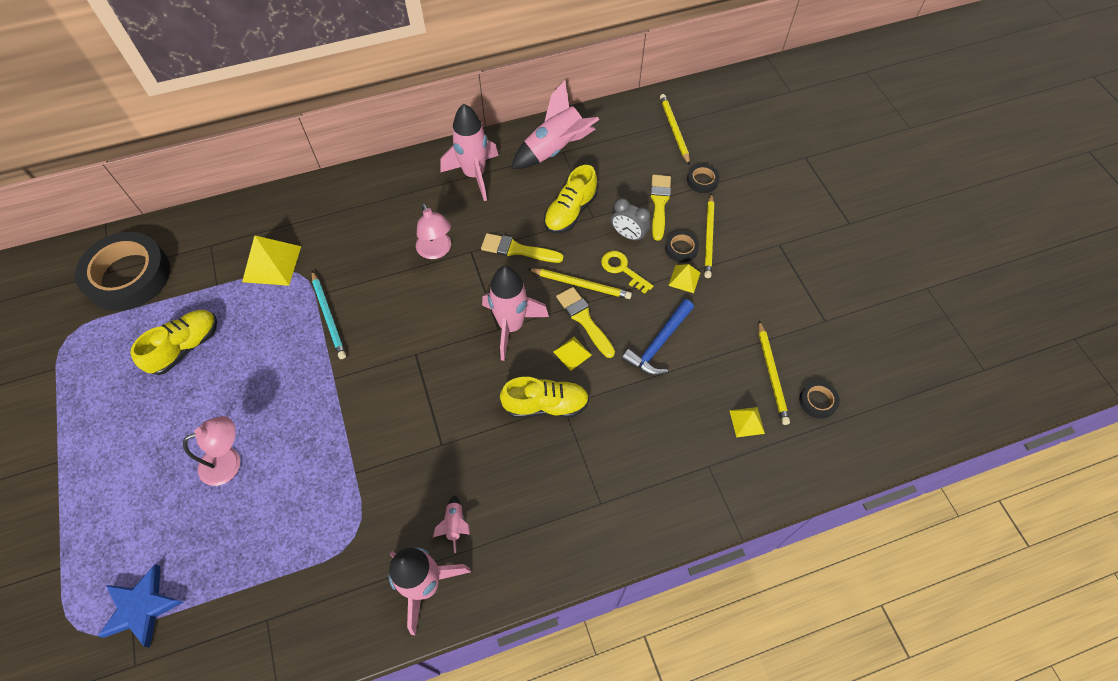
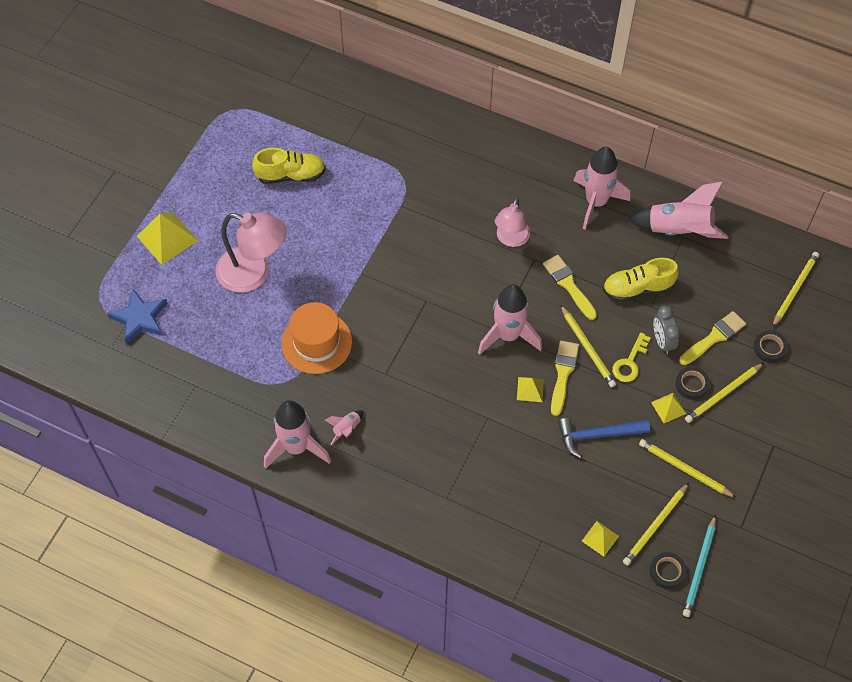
camera: 45 degrees right, 0 degrees up
black tape [75,232,170,311] -> none
pink lamp [183,416,240,486] -> pink lamp [216,213,286,293], size x1.59
yellow pyramid [242,235,301,286] -> yellow pyramid moved to [137,212,198,265]
turquoise pencil [312,271,346,359] -> turquoise pencil moved to [683,514,716,617]
yellow shoe [500,377,589,418] -> none
yellow key [601,251,653,294] -> yellow key turned 150 degrees counterclockwise [612,332,651,382]
none -> orange hat [281,302,352,374]
none -> yellow pencil [639,439,736,498]

